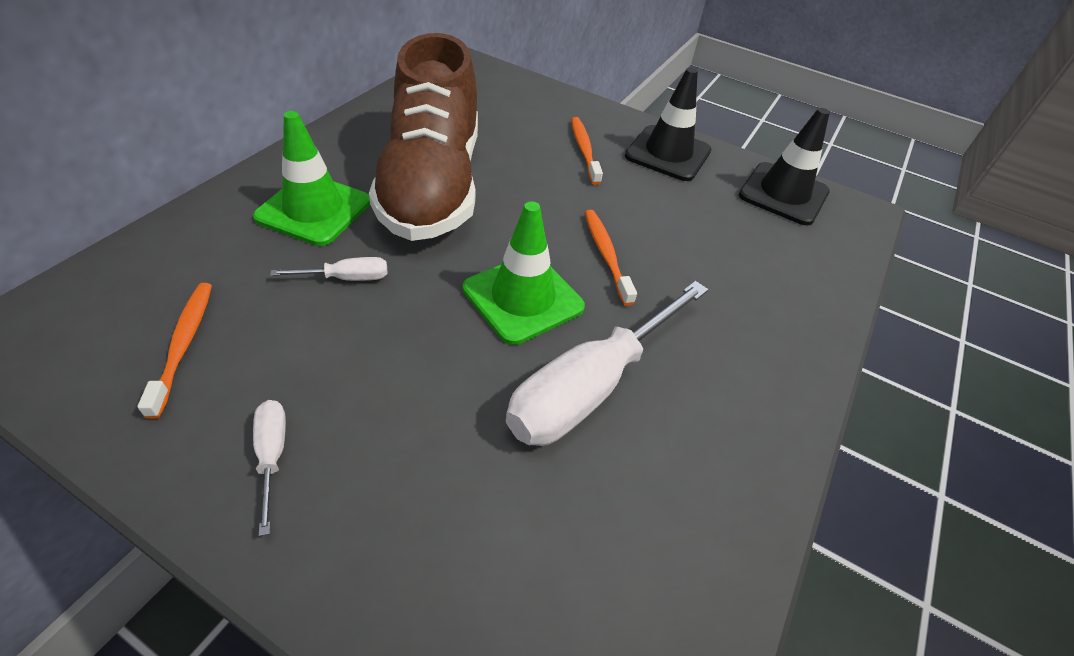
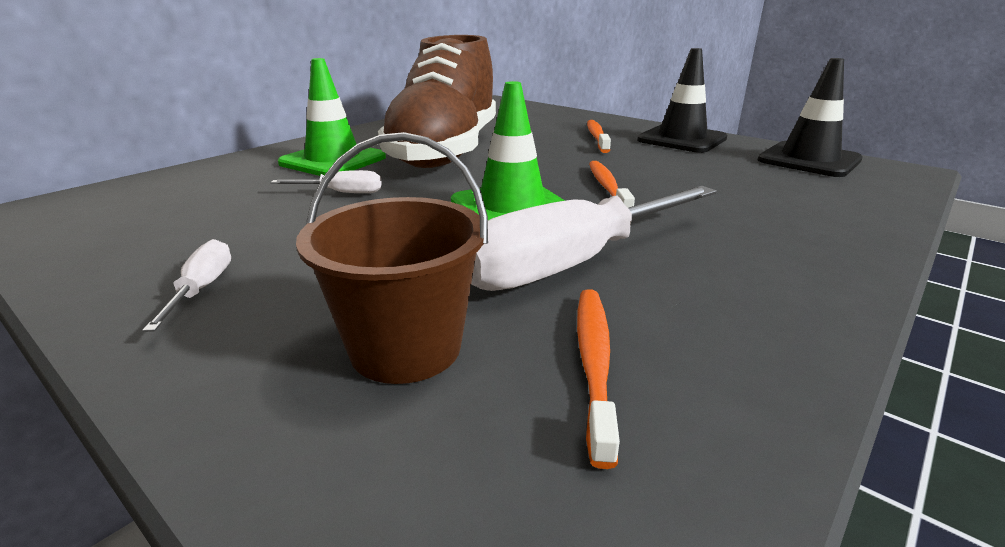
camera: 15 degrees right, 20 degrees down
orange toothbrush [137,283,212,419] -> orange toothbrush moved to [577,289,620,469]
none -> brown bucket [296,132,488,384]

